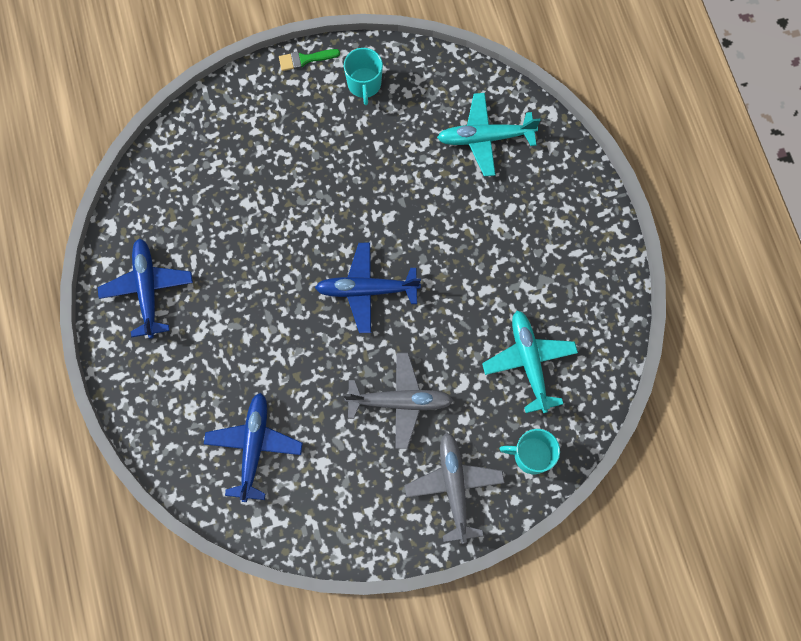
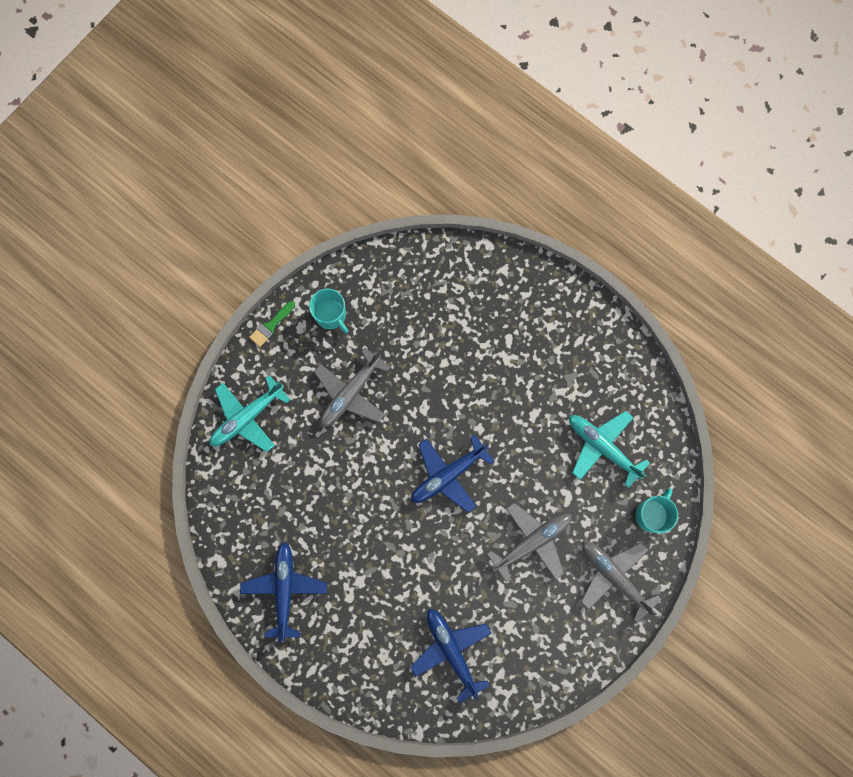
camera: 35 degrees left, 5 degrees up
blue plane [98,238,193,339] -> blue plane turned 45 degrees clockwise [240,542,327,643]
turquoise plane [437,93,540,176] -> turquoise plane moved to [209,375,290,452]
turquoise mug [499,429,560,474] -> turquoise mug turned 150 degrees clockwise [635,488,678,533]
none -> grey plane [314,348,391,427]

